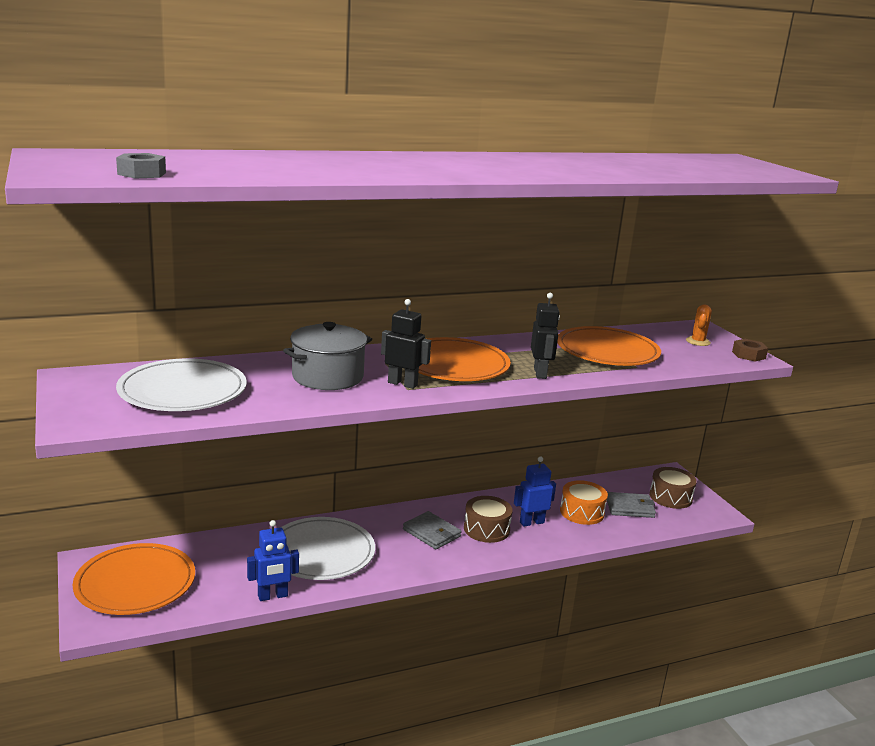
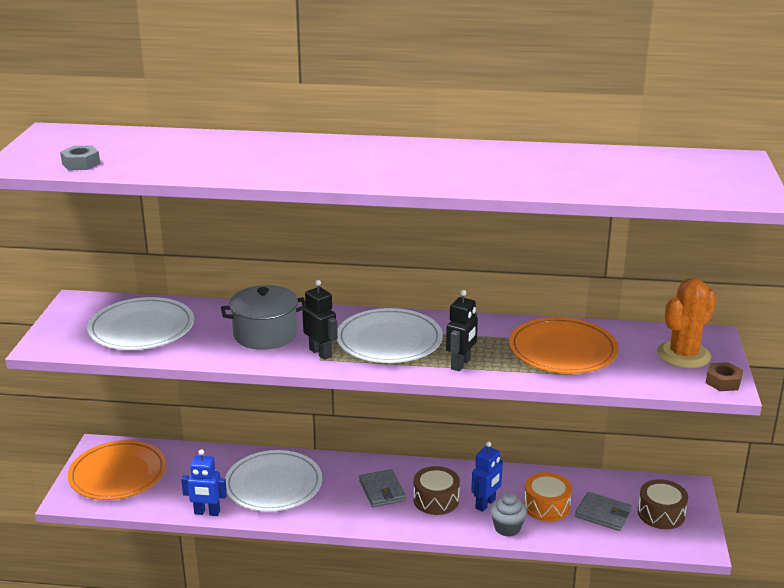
camera: 30 degrees right, 5 degrees up
orange plate [419,337,511,381] -> white plate [337,308,443,363]
blue robot [514,456,556,527] -> blue robot turned 120 degrees clockwise [471,441,503,512]
orange cactus [686,304,712,346] -> orange cactus [657,278,716,368], size x1.96
none -> grey cupcake [490,492,527,537]

